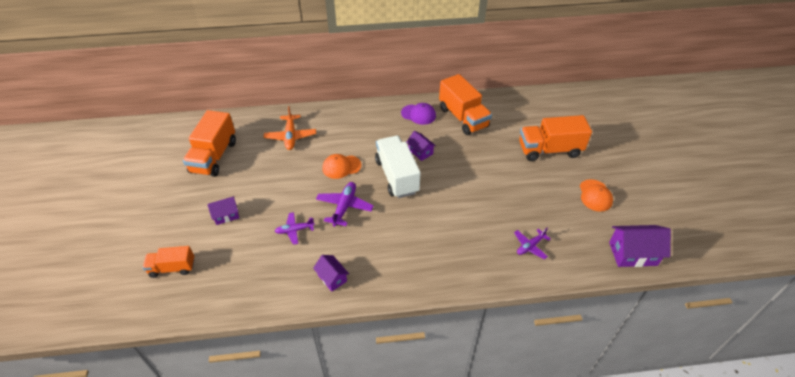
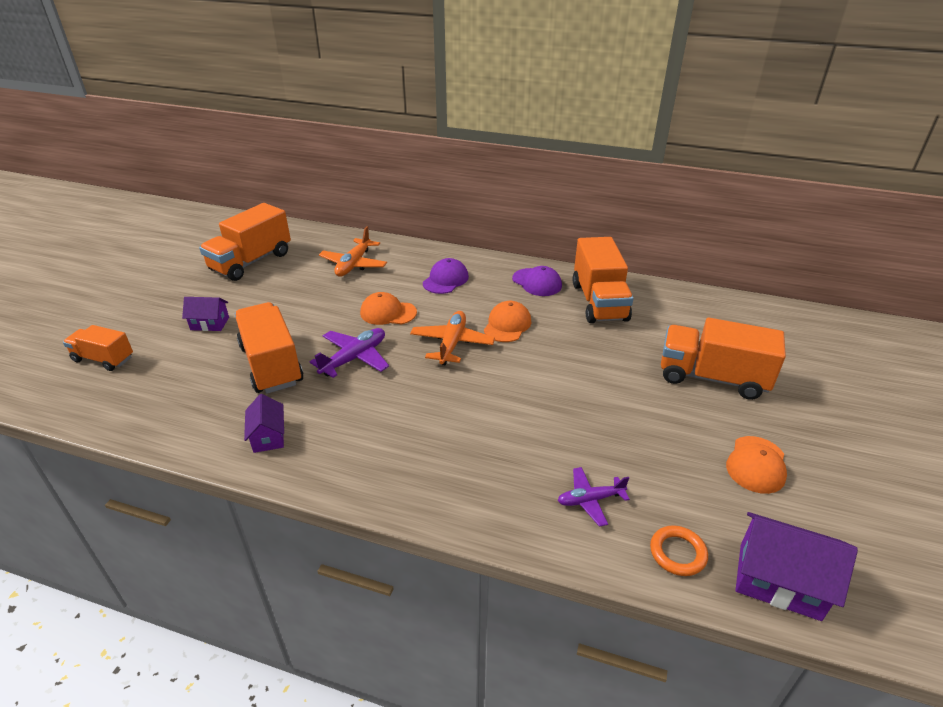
camera: 25 degrees right, 10 degrees down
purple plane [275,212,315,245] -> orange truck [235,302,303,394]
white truck [375,136,421,198] -> orange plane [410,311,495,366]
purple house [406,131,436,161] -> orange cap [484,301,531,342]
none -> purple cap [423,258,469,294]
none -> orange ring [650,525,708,576]

